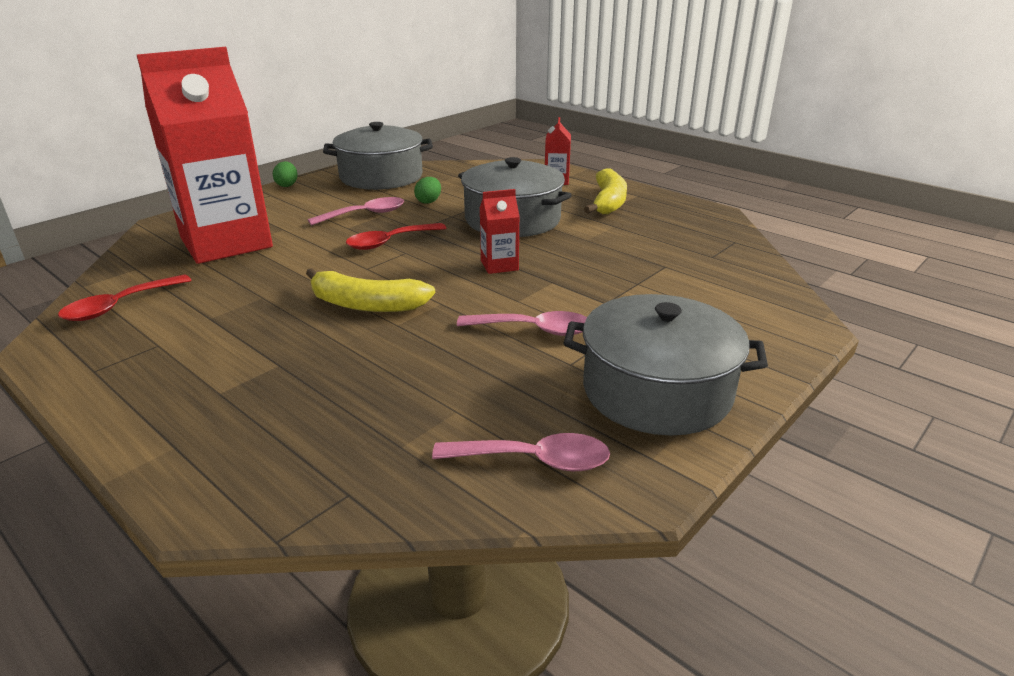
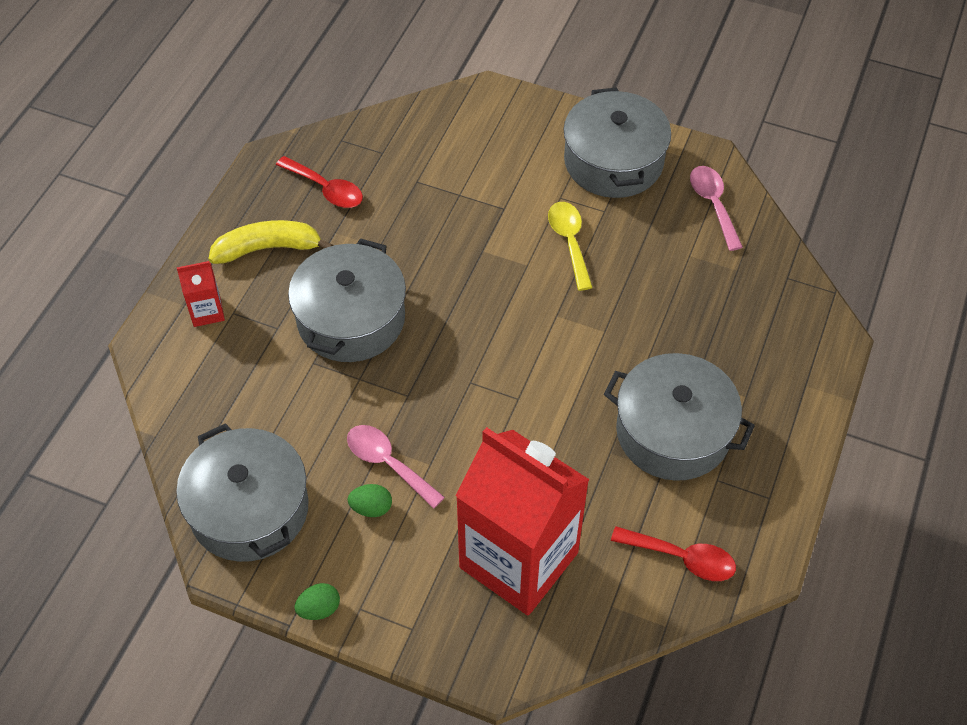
camera: 110 degrees left, 25 degrees up
yellow banana [306,268,435,312] -> none
red spoon [346,223,447,250] -> red spoon moved to [276,156,363,208]
green egg [414,177,441,204] -> green egg moved to [348,484,392,517]
pink spoon [457,311,587,336] -> yellow spoon [548,202,593,291]
red carton [480,189,520,274] -> none
none -> grey pot [604,353,755,481]

